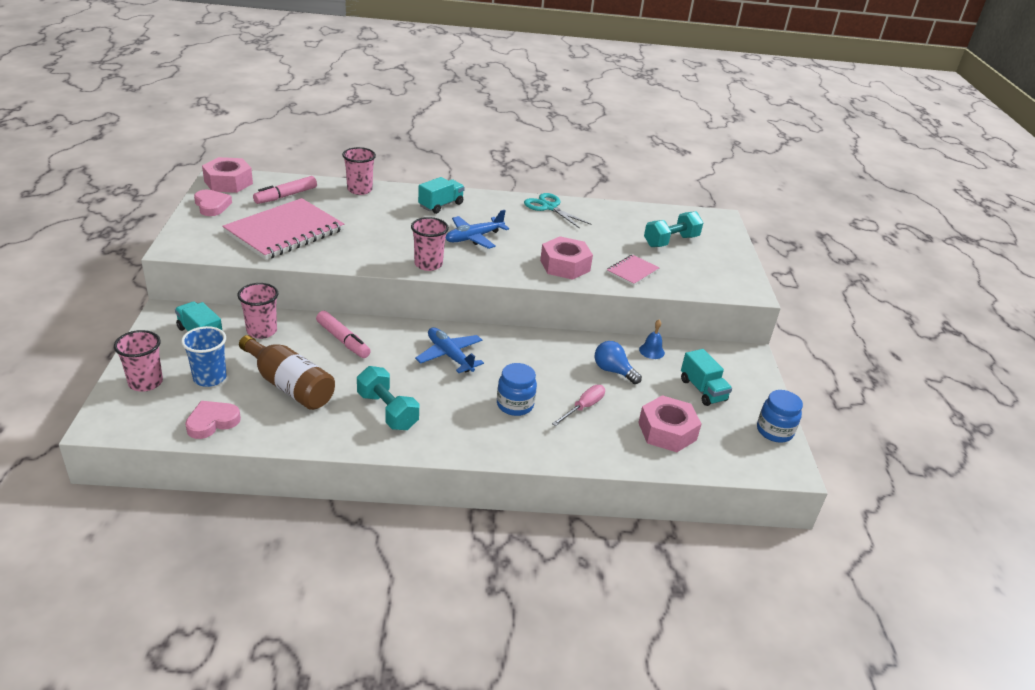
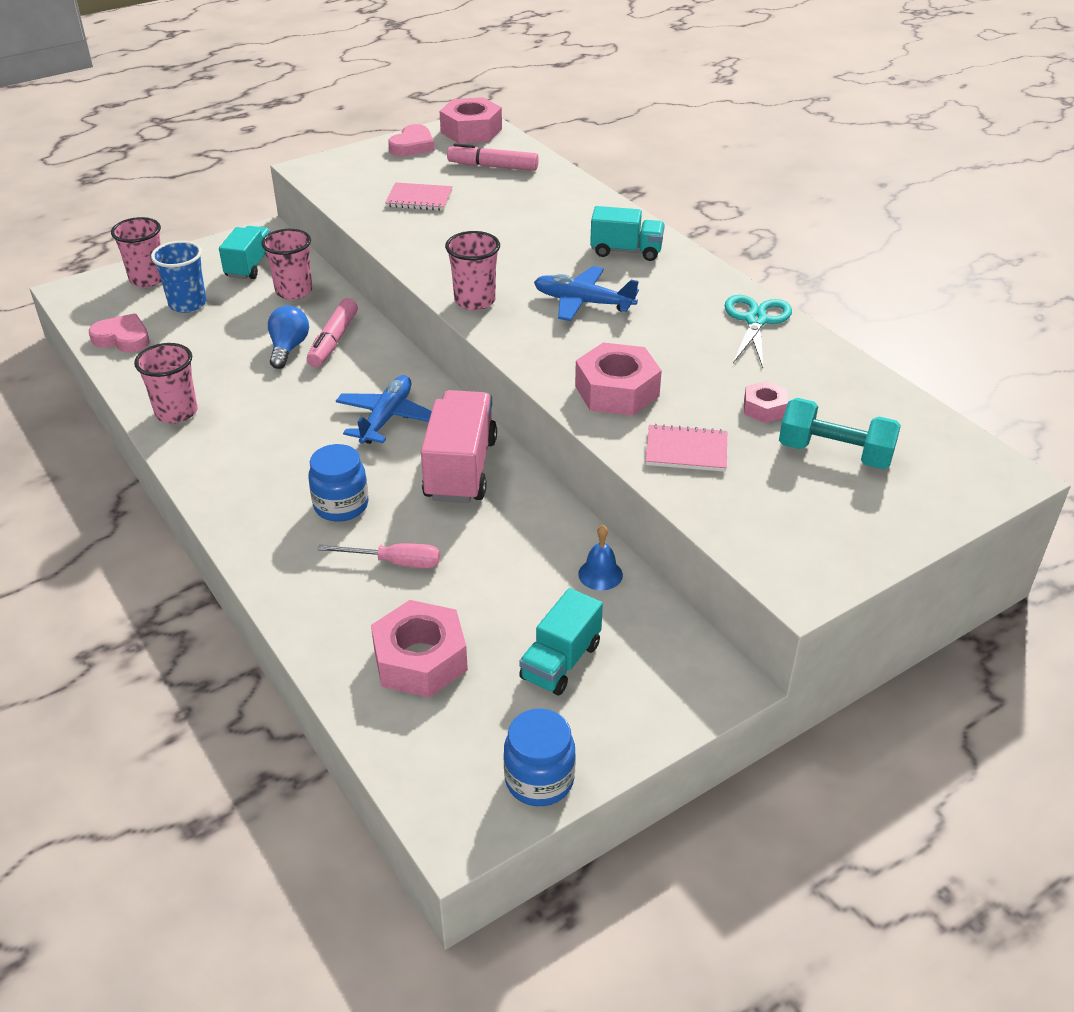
camera: 60 degrees right, 5 degrees up
pink notebook [222,198,344,260] -> pink notebook [385,182,453,211], size x0.47
brown bottle [239,335,335,410] -> none
pink cup [342,147,376,195] -> pink cup moved to [134,343,198,423]
turquoise dumbbell [357,366,419,430] -> none
blue light bulb [595,341,642,384] -> blue light bulb moved to [268,306,309,369]
none -> pink truck [421,390,497,503]
none -> pink nut [744,381,788,423]

